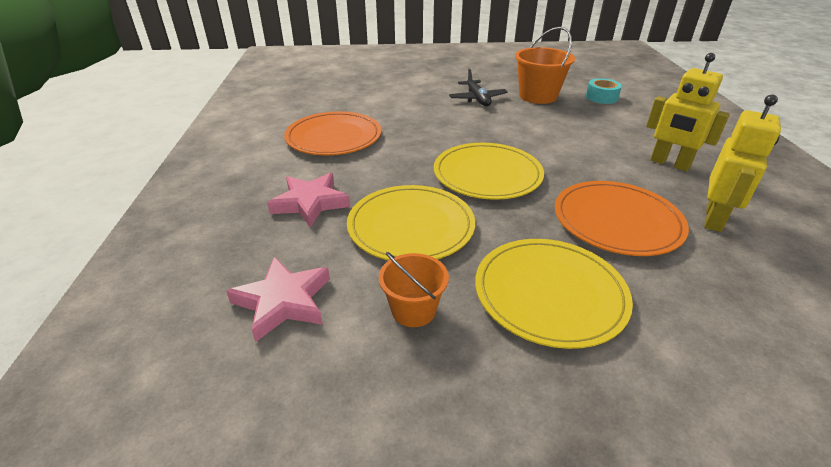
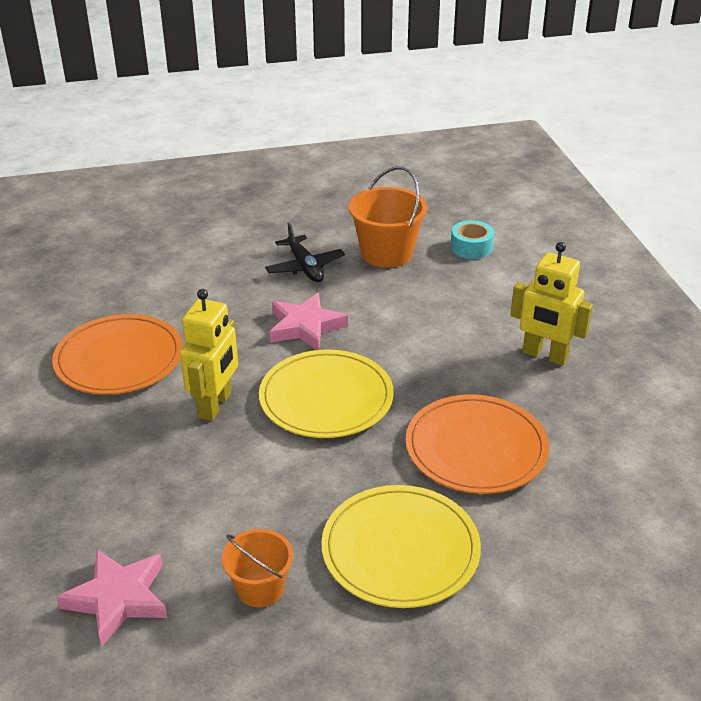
camera: 10 degrees left, 0 degrees up
pink star [267,173,350,227] -> pink star moved to [270,293,348,350]
yellow plate [347,185,475,261] -> none
yellow robot [704,95,781,232] -> yellow robot moved to [180,289,238,421]

